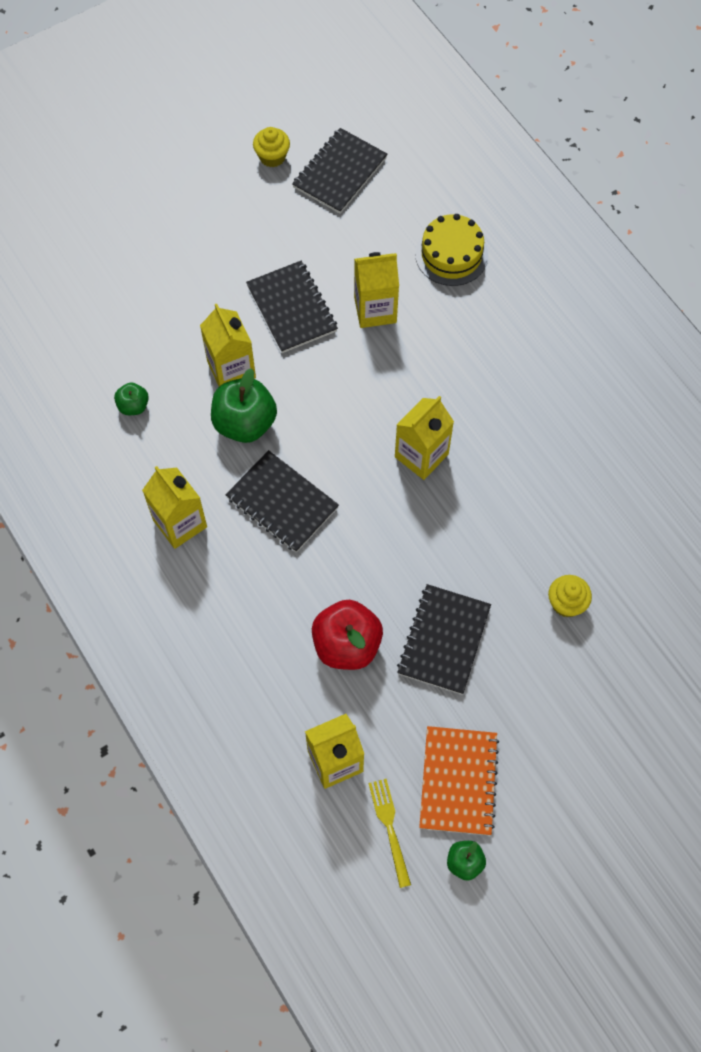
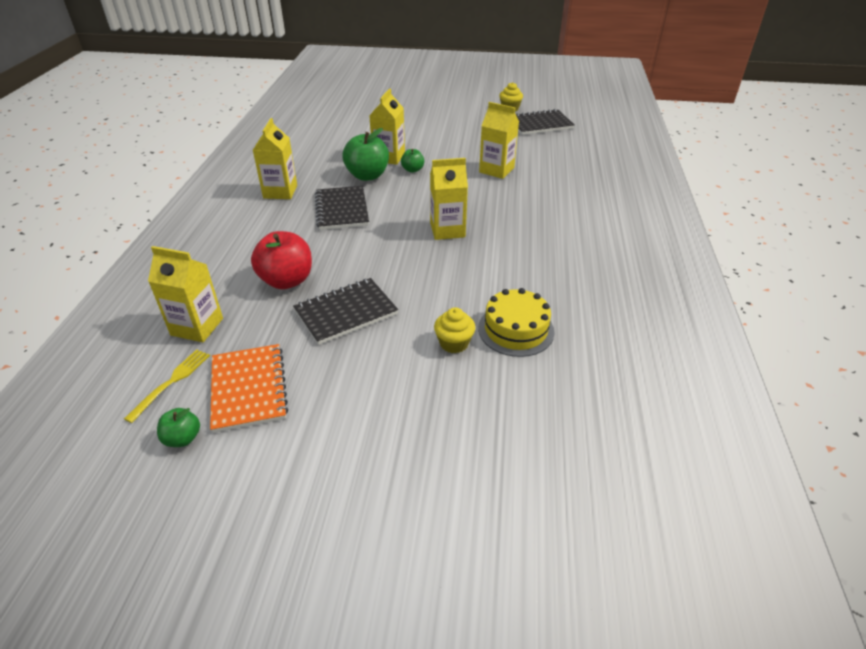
camera: 40 degrees right, 25 degrees down
green apple [114,382,149,415] -> green apple moved to [401,149,424,173]
black notebook [246,261,338,353] -> none
yellow cake [415,214,488,286] -> yellow cake moved to [478,288,555,357]
orange notebook [419,726,499,835] -> orange notebook turned 60 degrees counterclockwise [210,344,289,433]

